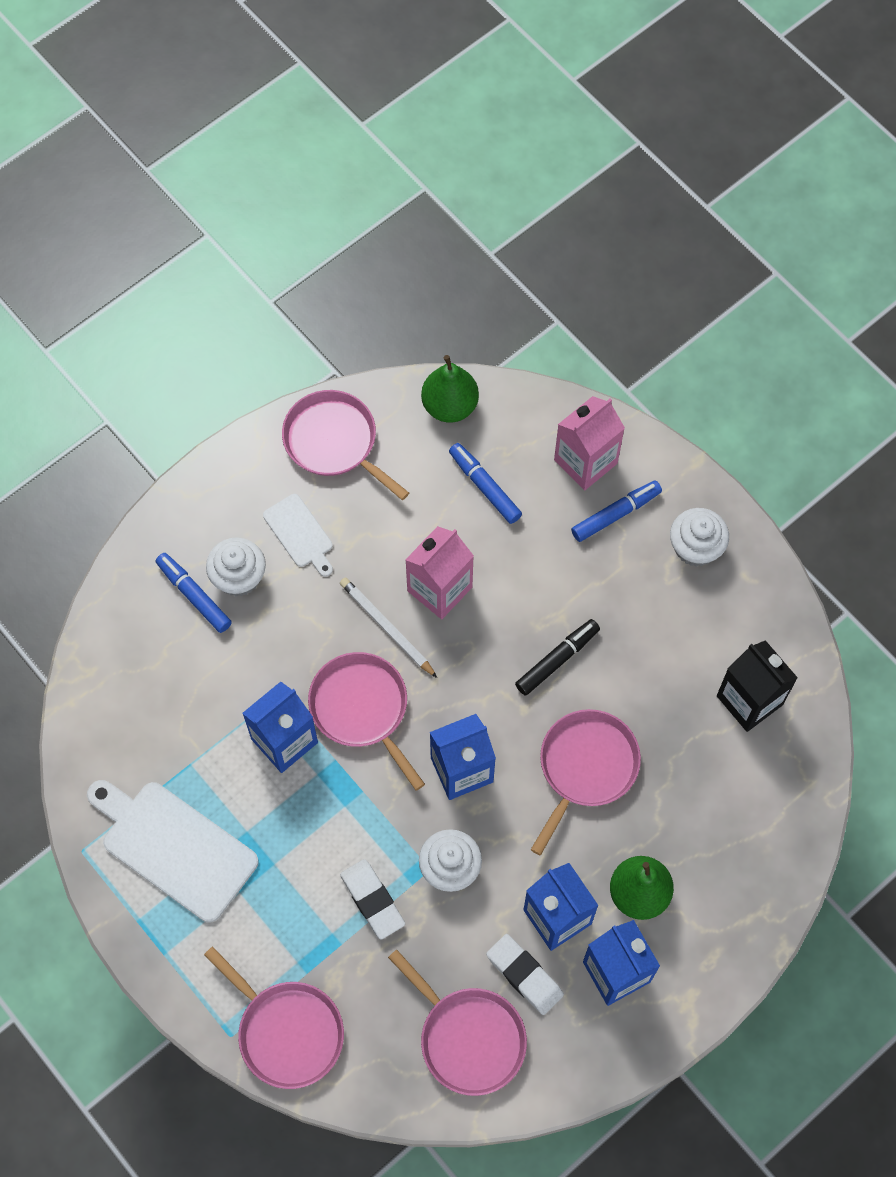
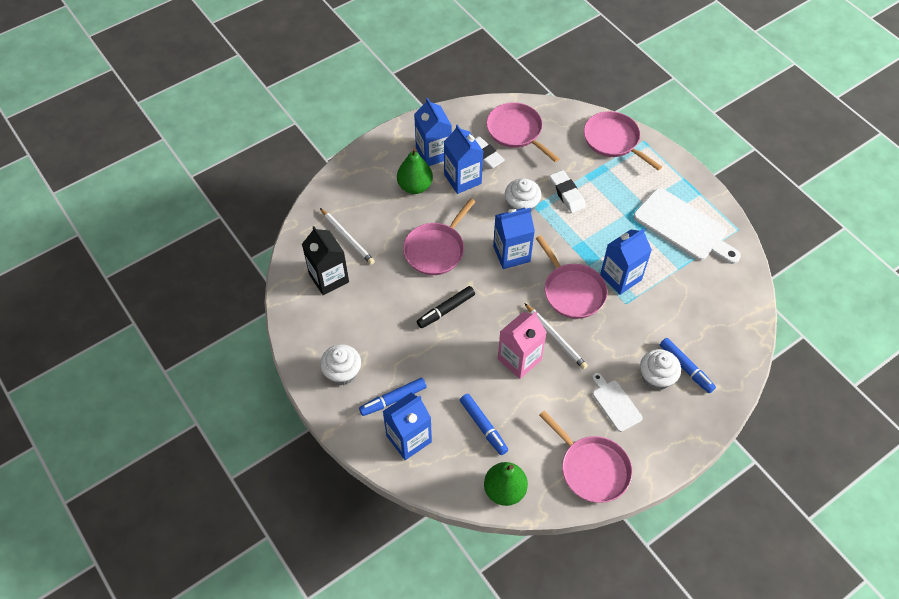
camera: 175 degrees left, 10 degrees down
pink carton [554,396,625,490] -> blue carton [383,393,432,460]
none -> white pencil [320,208,375,265]

